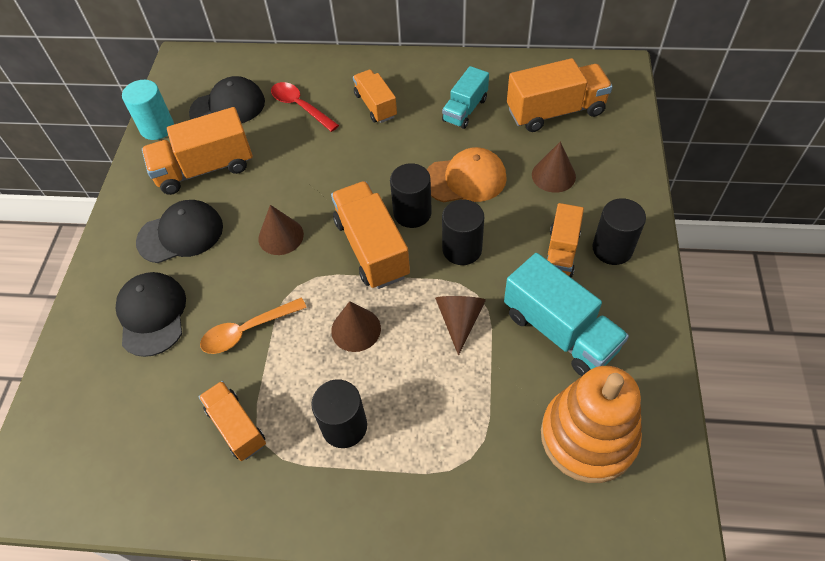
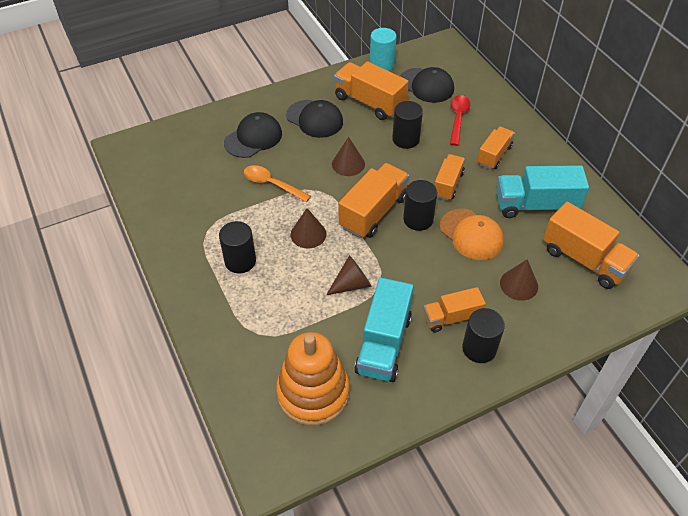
camera: 55 degrees right, 5 degrees down
orange truck [199,381,266,461] -> orange truck moved to [434,154,465,201]
turquoise truck [442,66,489,129] -> turquoise truck [496,165,589,218], size x1.60
black cylinder [442,200,484,265] -> black cylinder moved to [392,101,423,149]

